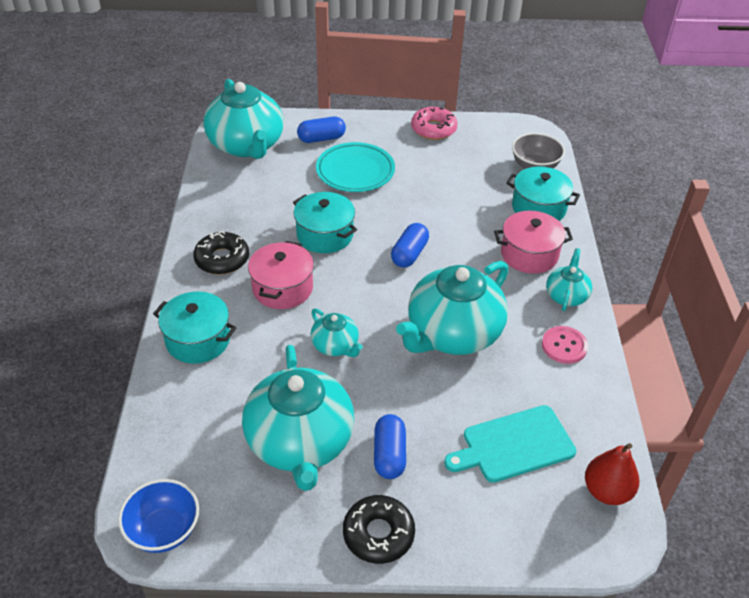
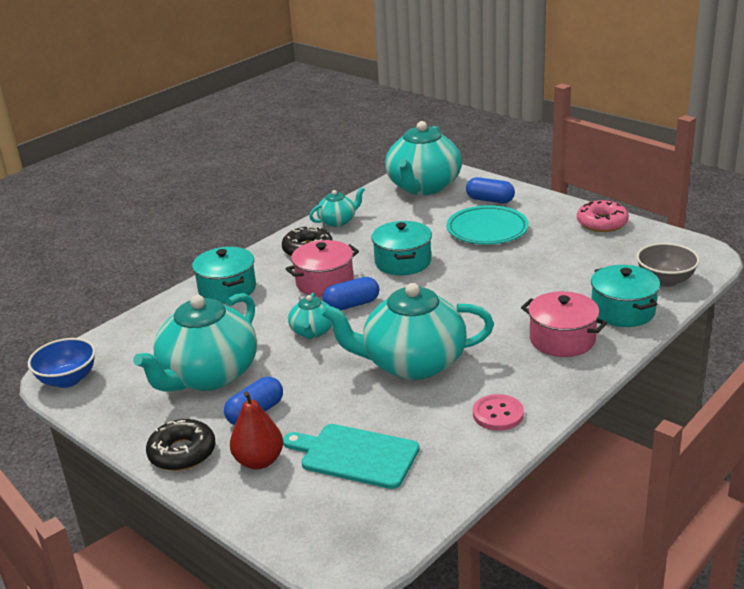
camera: 45 degrees right, 15 degrees down
blue capsule [391,223,429,268] -> blue capsule moved to [323,277,379,311]
turquoise teapot [546,248,592,311] -> turquoise teapot moved to [309,187,365,227]
red pear [585,443,639,505] -> red pear moved to [230,391,283,469]

